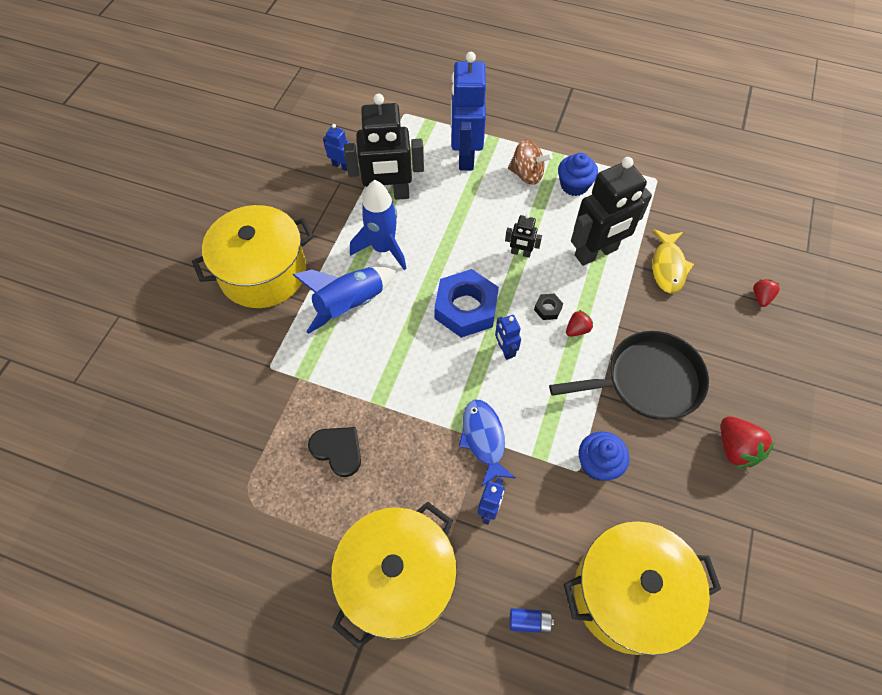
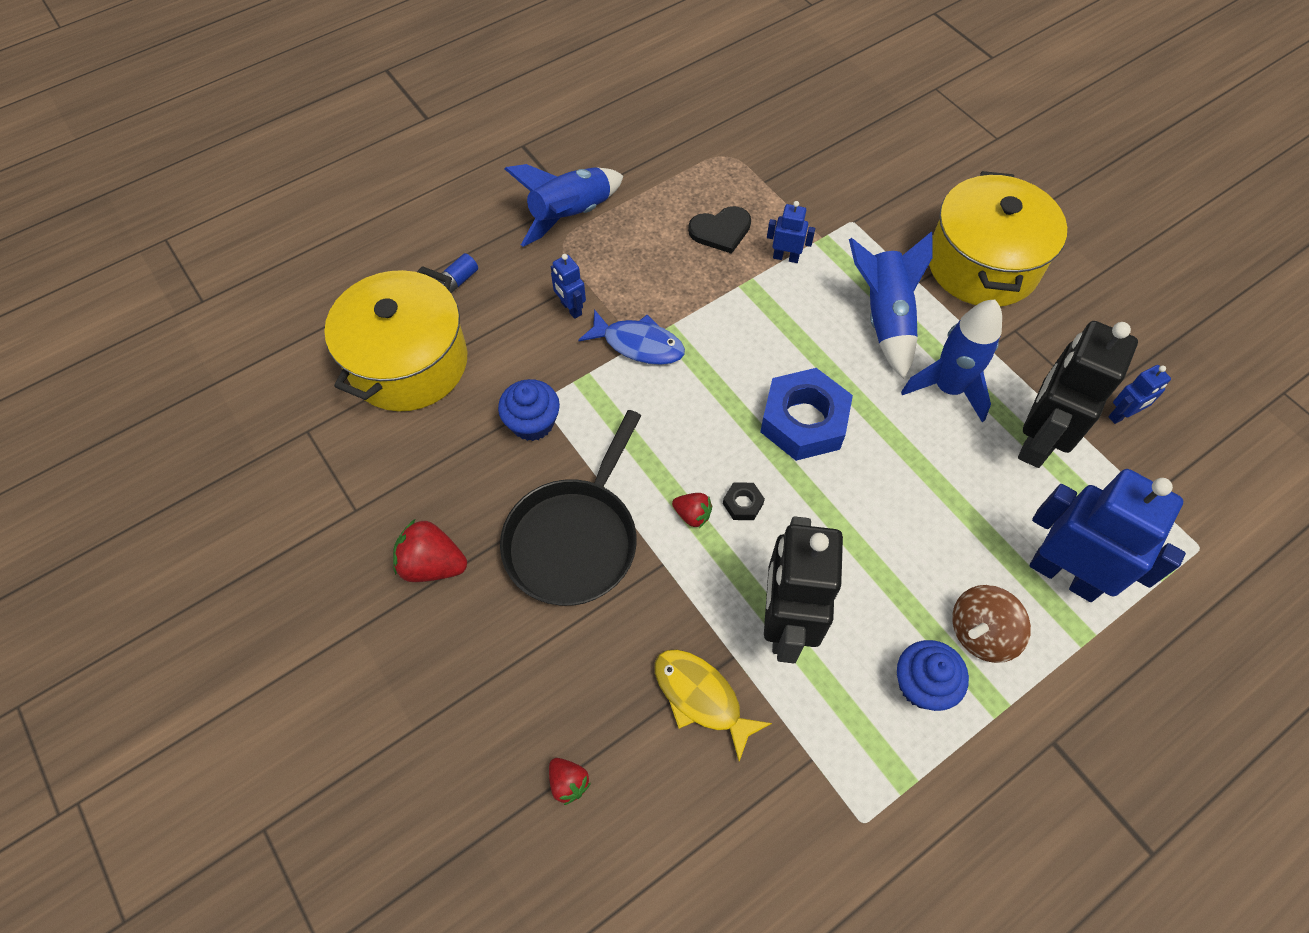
camera: 125 degrees right, 0 degrees up
yellow pot [331,502,457,649] -> blue rocket [504,164,623,247]
blue robot [495,315,521,360] -> blue robot moved to [767,201,815,263]
black robot [505,214,542,258] -> none
red strawberry [566,310,593,337] -> red strawberry turned 60 degrees counterclockwise [672,493,712,528]

